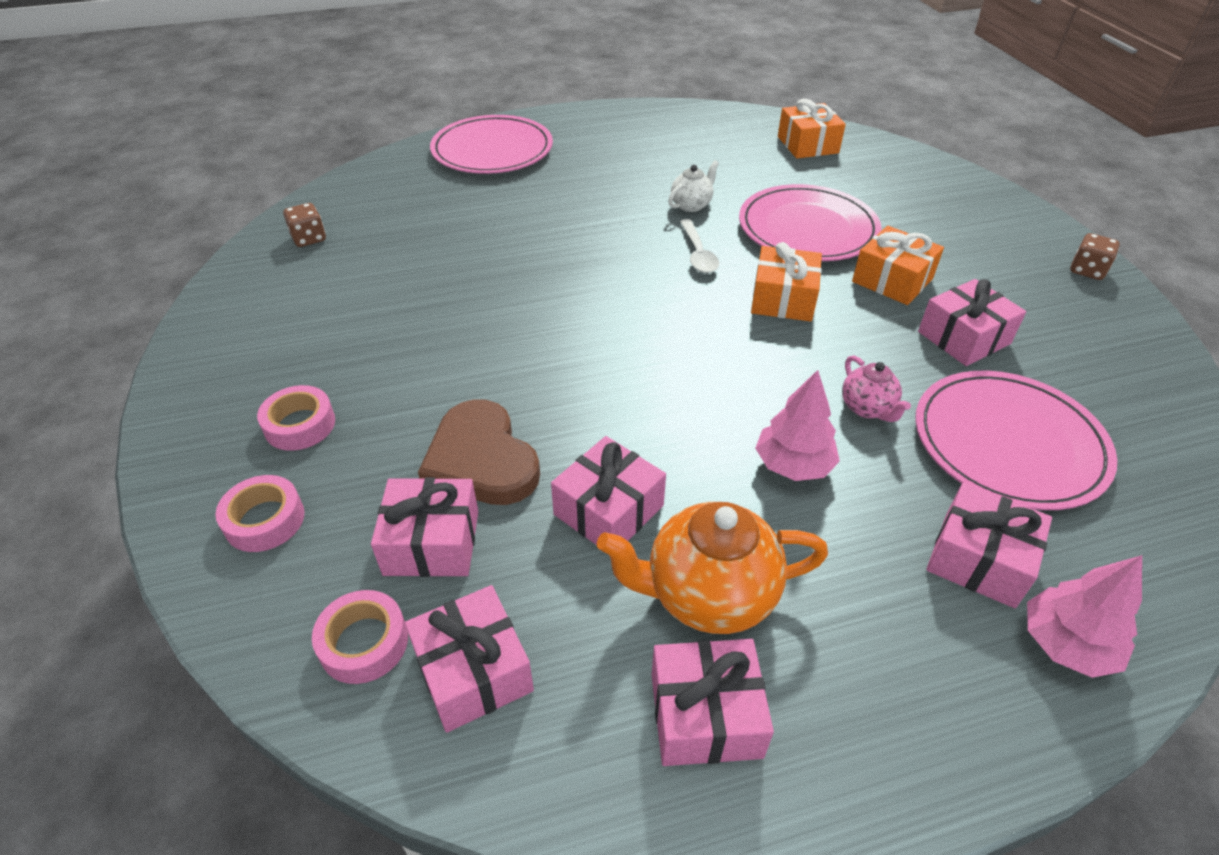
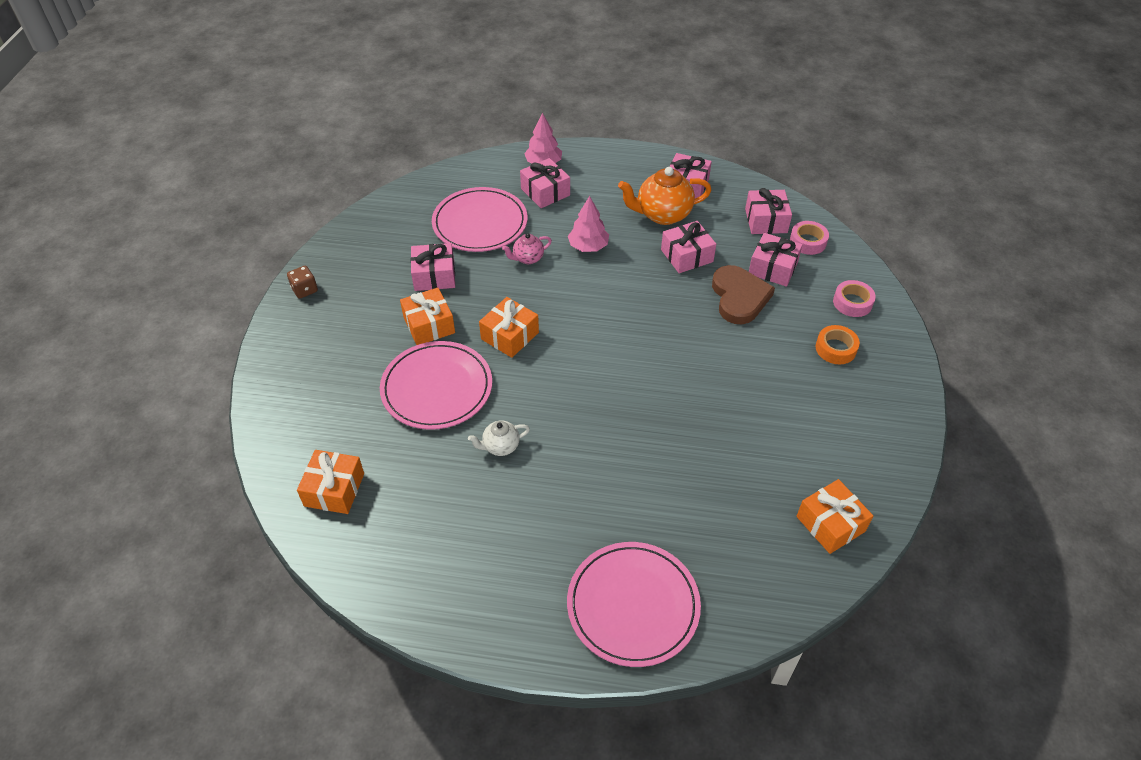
camera: 155 degrees left, 5 degrees up
pink tape [257,385,335,451] -> orange tape [816,325,860,364]
brown dice [283,203,326,247] -> orange gift [796,479,873,554]
orange teapot [597,502,828,634] -> orange teapot turned 150 degrees clockwise [618,167,711,225]
white spoon [680,219,719,273] -> none
pink teapot [842,355,911,422] -> pink teapot turned 120 degrees counterclockwise [502,233,552,264]

